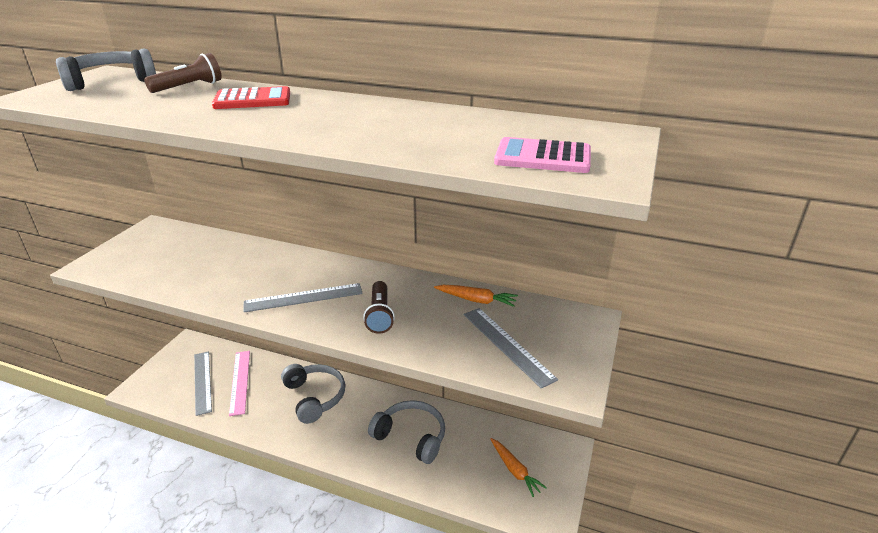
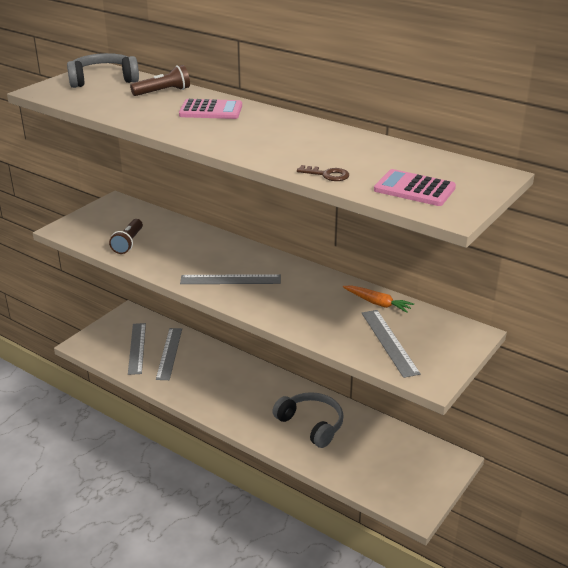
camera: 15 degrees right, 0 degrees up
red calculator [212,86,290,109] -> pink calculator [179,99,242,119]
pink ruler [229,351,250,416] -> grey ruler [156,328,182,380]
grey headphones [281,364,345,424] -> none
brown flashlight [363,281,395,334] -> brown flashlight moved to [109,219,143,254]
orange carrot [490,438,547,497] -> none
none -> brown key [297,165,349,181]

